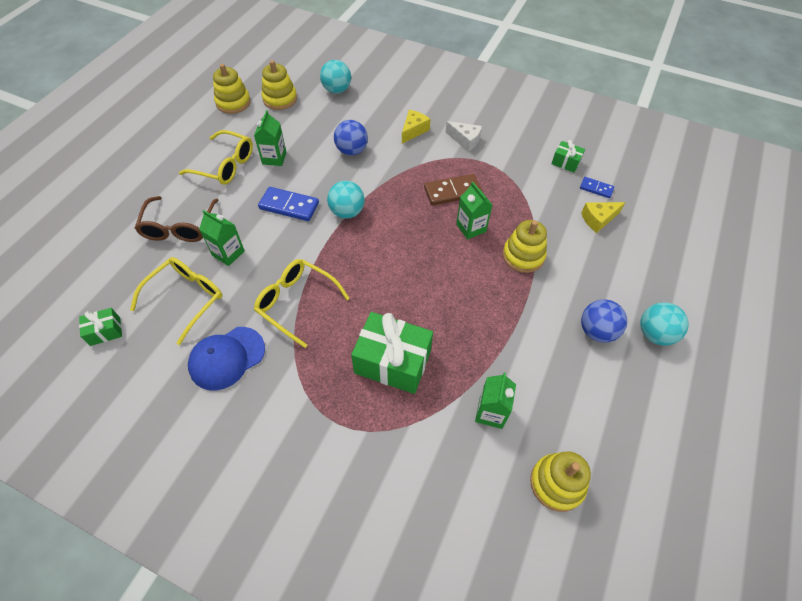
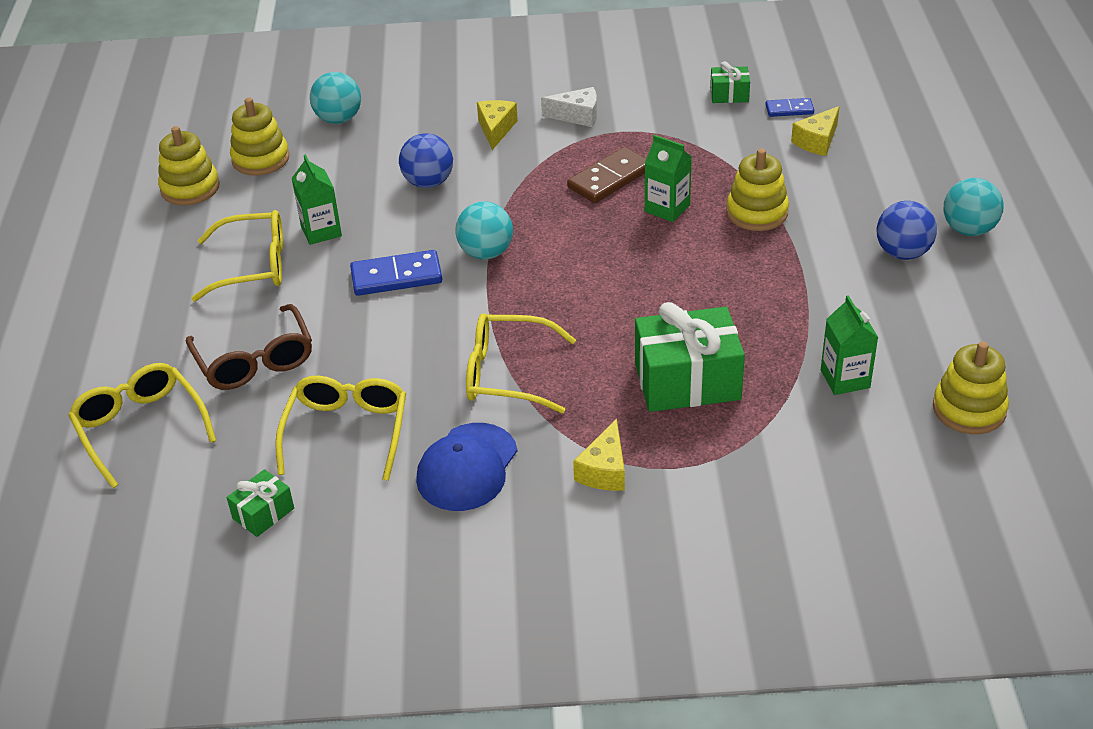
camera: 25 degrees left, 15 degrees down
green carton [199,210,245,266] -> none
none -> yellow glasses [68,363,216,488]
none -> yellow cheese [573,419,625,491]

